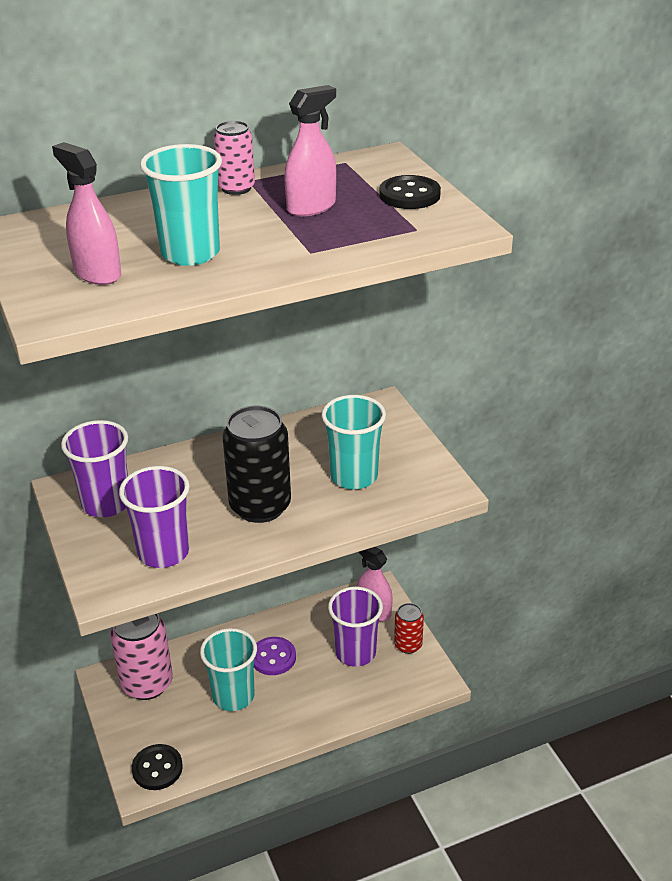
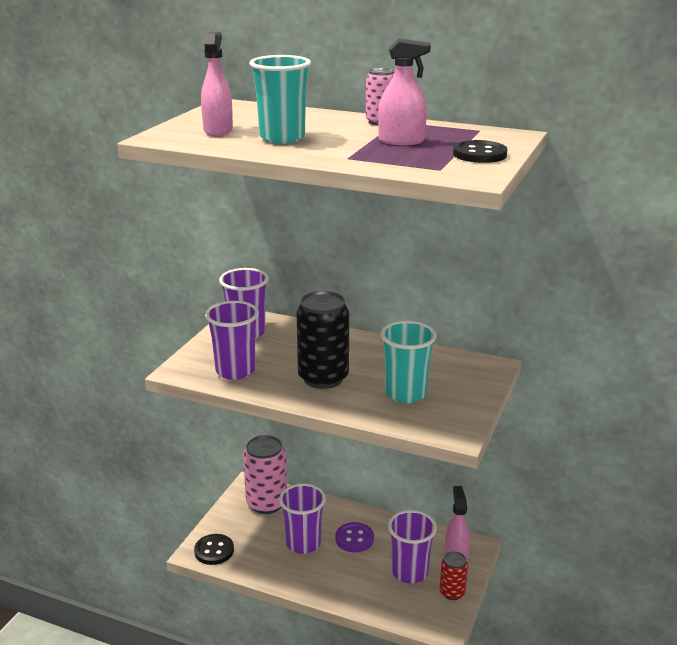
camera: 45 degrees right, 10 degrees down
turquoise cup [200,628,257,711] -> purple cup [279,483,326,554]

